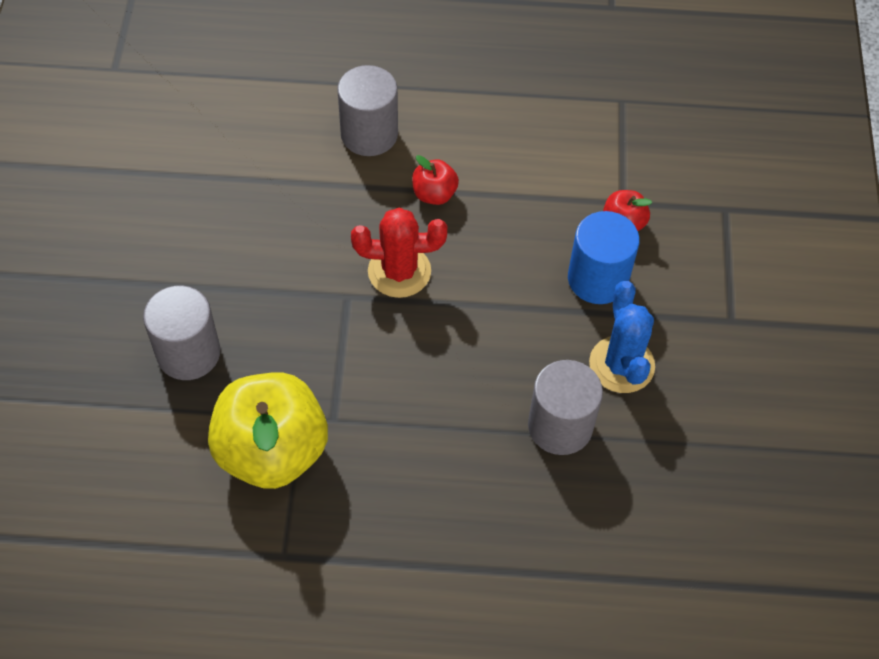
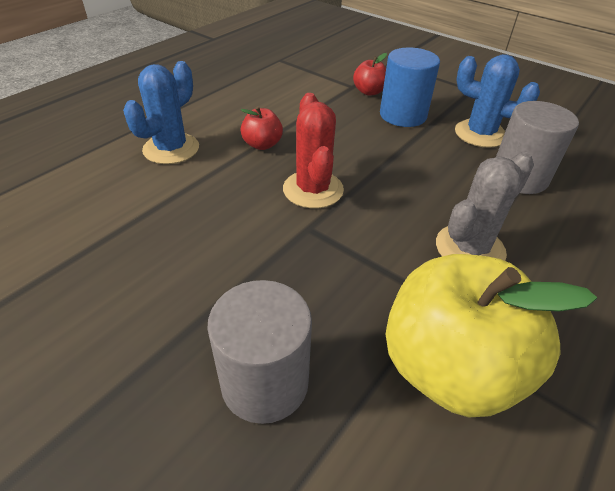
camera: 55 degrees left, 15 degrees down
grey cylinder [337,65,398,156] -> blue cactus [123,61,199,164]
red cactus [351,207,447,298] -> red cactus turned 45 degrees counterclockwise [283,93,344,208]
none -> grey cactus [436,152,534,261]

